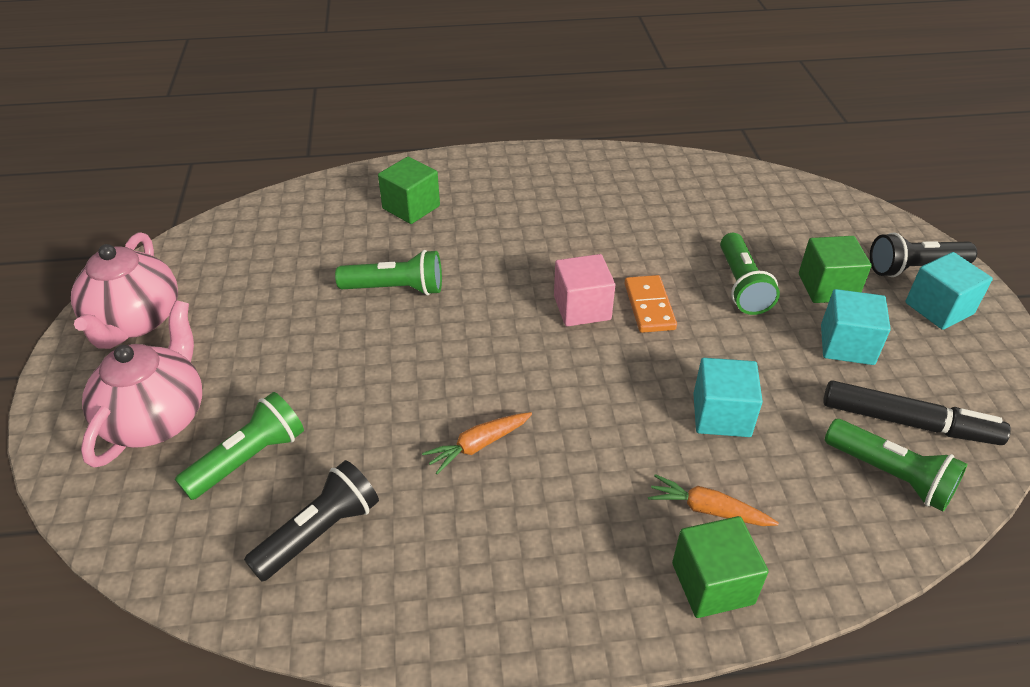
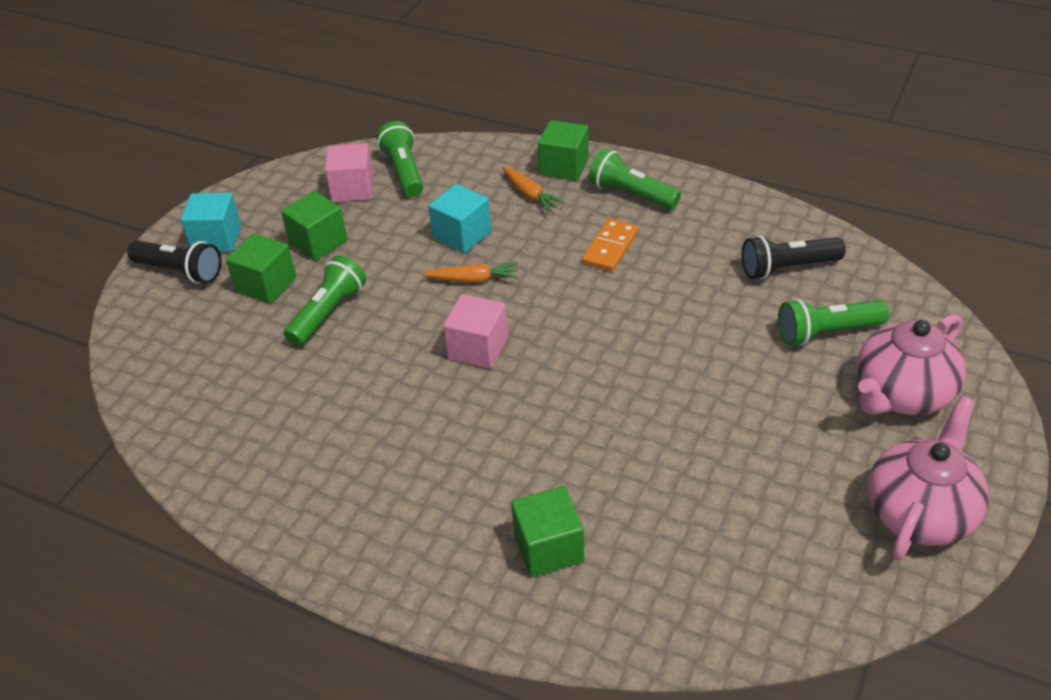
camera: 145 degrees left, 0 degrees up
green flashlight [335,250,442,295] -> green flashlight moved to [588,148,681,209]
orange carrot [422,412,532,474] -> orange carrot moved to [423,262,518,283]
orange domino [624,275,677,333] -> orange domino moved to [582,218,639,272]
turquoise cube [821,289,891,365] -> green cube [281,191,347,260]
black marker [823,380,1011,445] -> pink cube [325,143,374,202]

